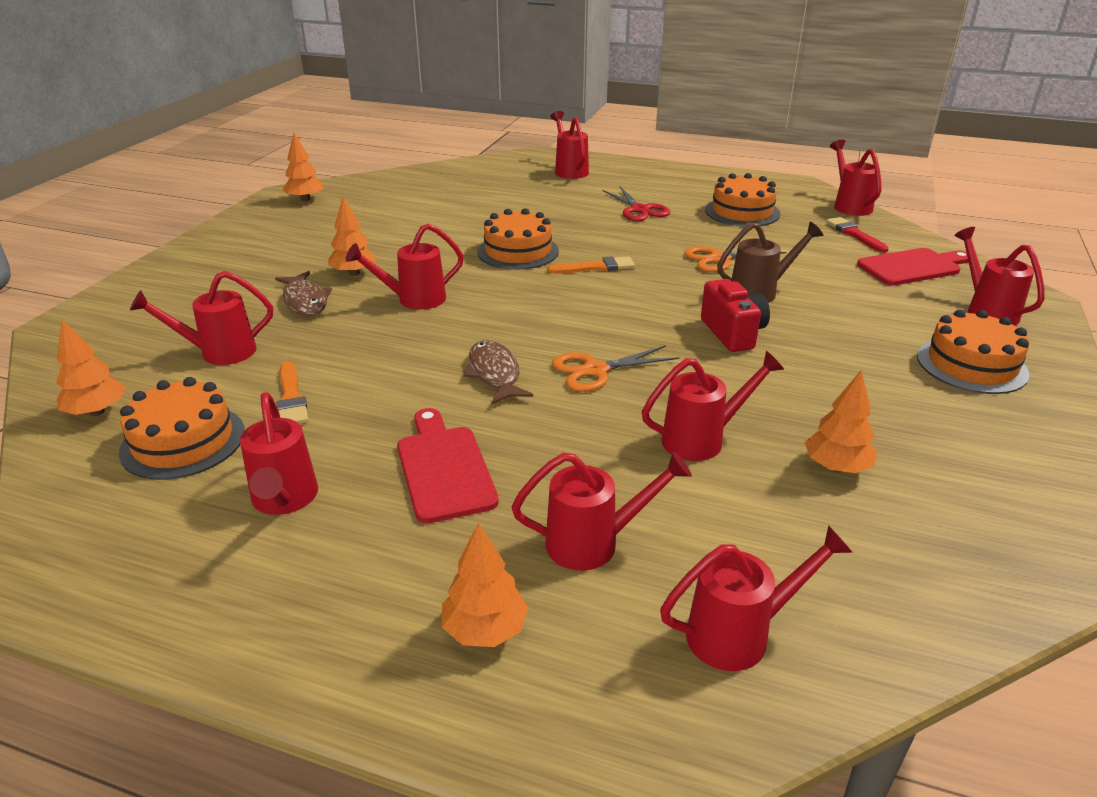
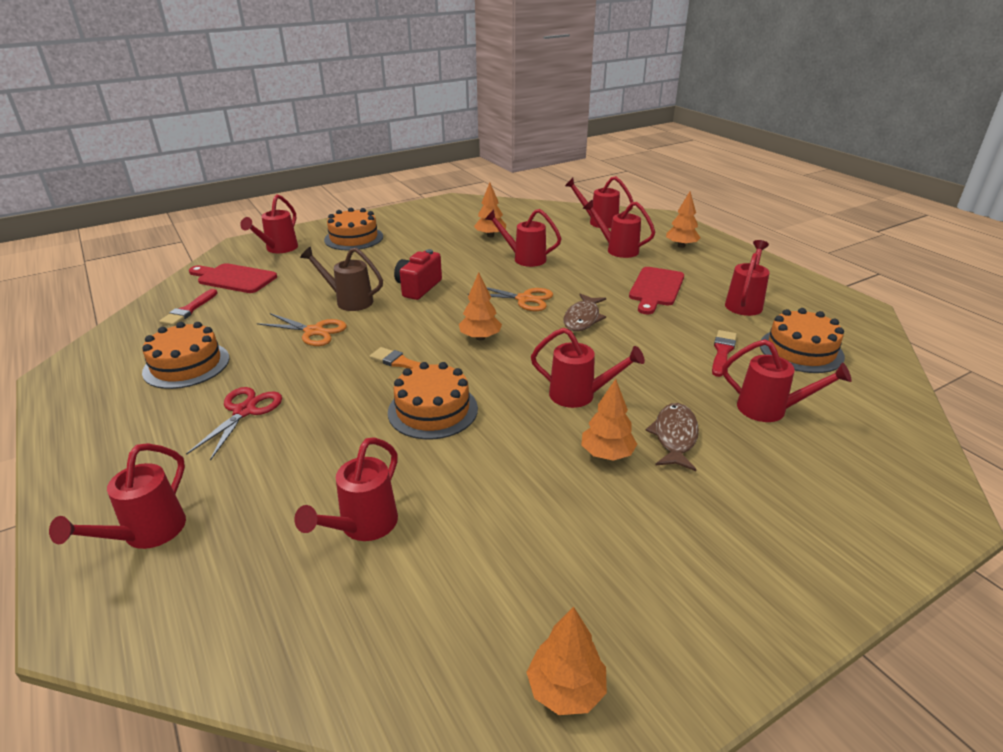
camera: 140 degrees left, 0 degrees up
orange tree [56,319,126,416] -> orange tree moved to [459,272,502,340]
orange brush [277,361,308,424] -> red brush [712,330,737,377]
red watering can [830,139,881,216] -> red watering can moved to [294,437,398,541]

